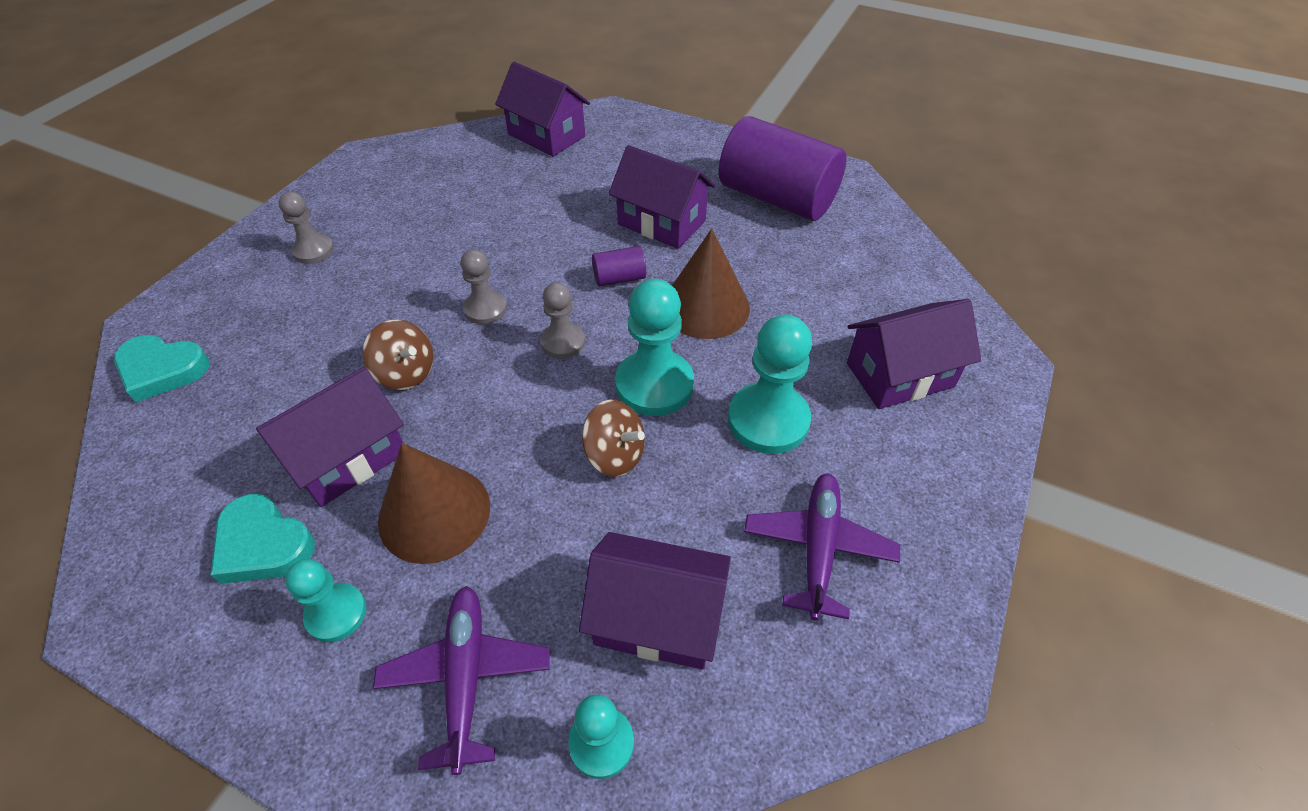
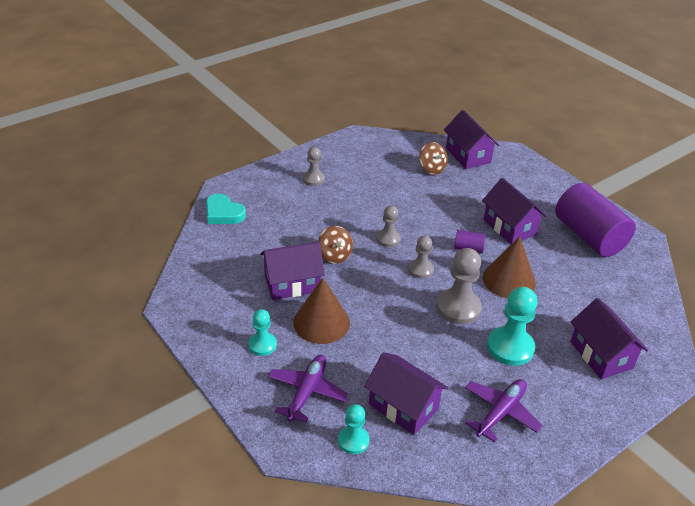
camera: 25 degrees right, 10 degrees down
turquoise heart [211,494,315,584] -> none
brown spinning top [582,400,645,477] -> brown spinning top moved to [419,142,448,175]
turquoise pawn [615,279,694,416] -> grey pawn [436,248,482,324]
purple house [847,299,981,409] -> purple house turned 60 degrees clockwise [570,298,648,379]

